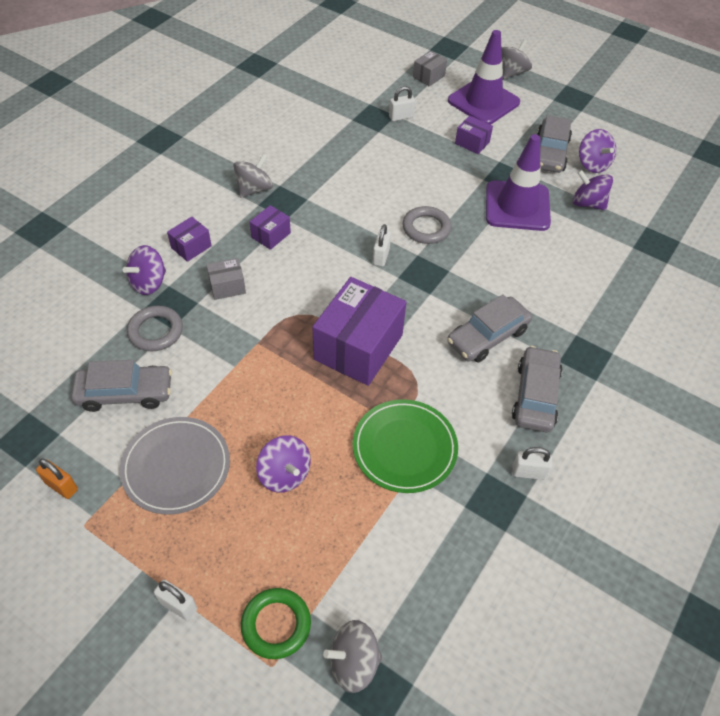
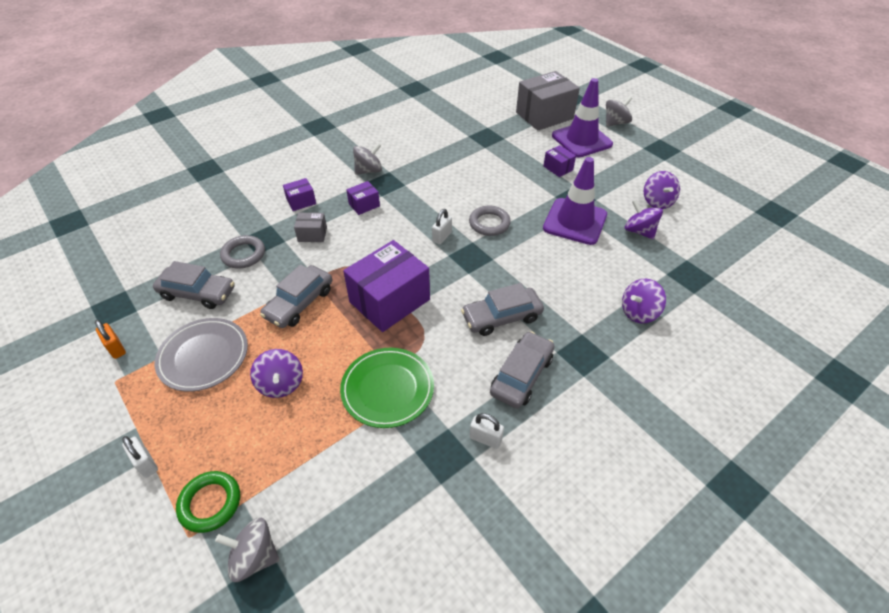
camera: 20 degrees right, 5 degrees down
purple spinning top [123,245,166,295] -> purple spinning top moved to [622,279,666,323]
white padlock [389,86,415,121] -> none
grey box [413,51,447,86] -> grey box [516,71,580,131], size x2.15
grey car [537,115,572,173] -> grey car moved to [260,265,332,328]

